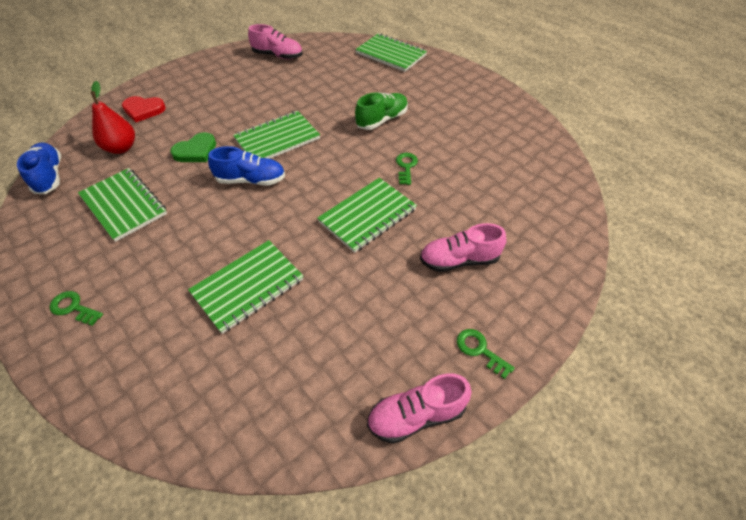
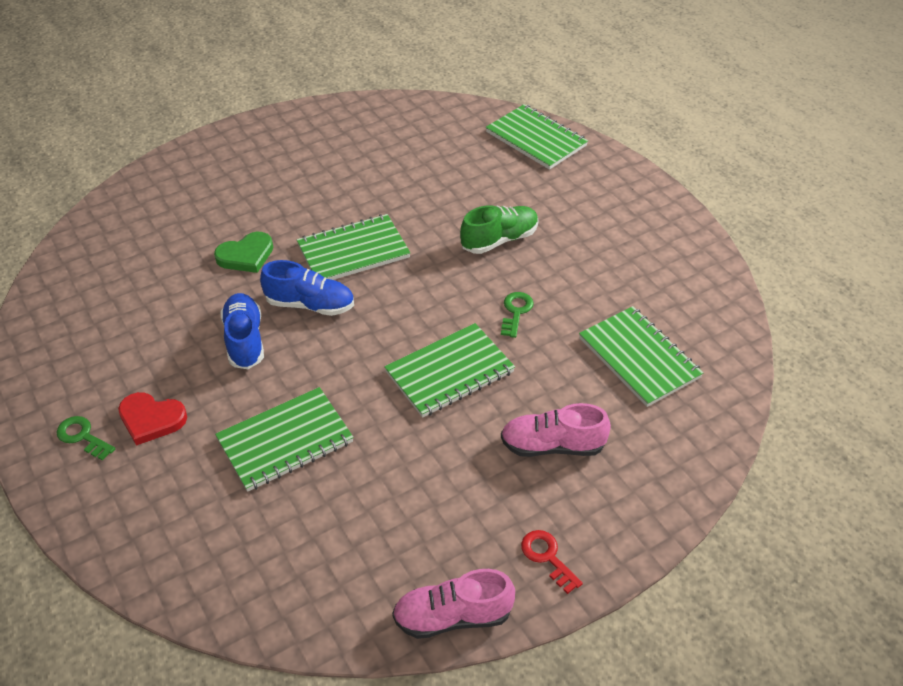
camera: 10 degrees right, 5 degrees down
blue shoe [17,142,61,194] -> blue shoe moved to [220,293,264,369]
green notebook [78,168,167,242] -> green notebook moved to [579,306,704,407]
red pear [91,81,135,154] -> none
red heart [122,96,166,122] -> red heart moved to [118,392,187,446]
pink shoe [248,24,303,59] -> none
green key [457,329,515,379] -> red key [521,530,583,594]

